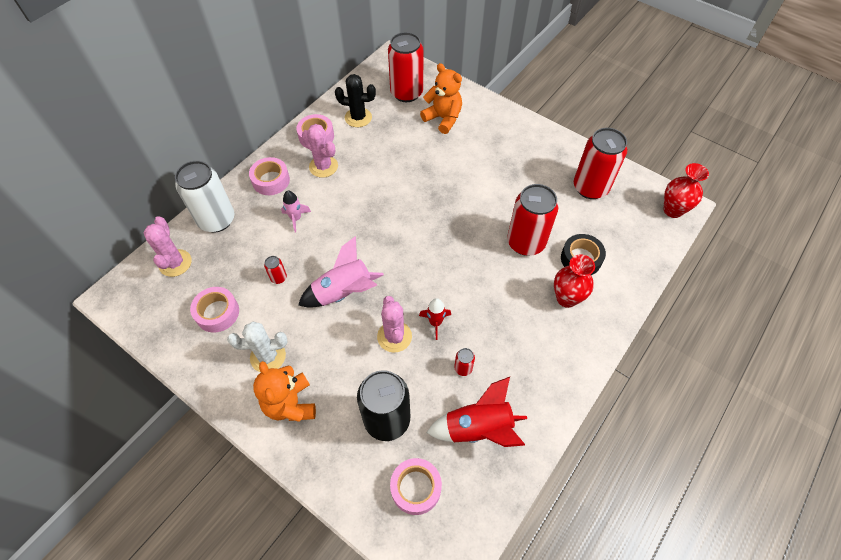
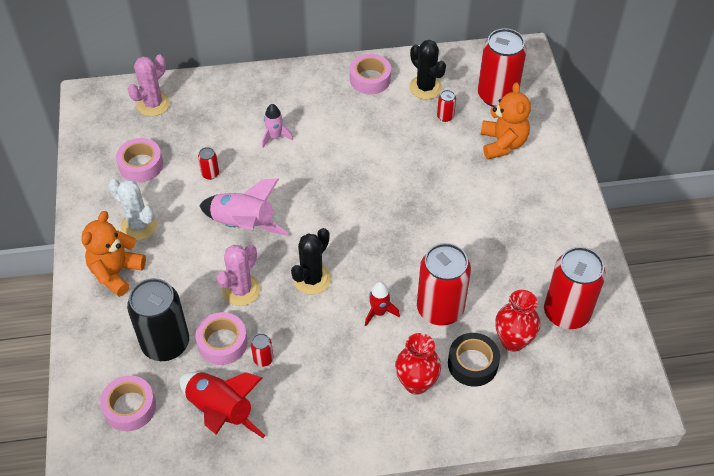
camera: 45 degrees right, 5 degrees down
white can [175,161,234,232] -> none
pink tape [249,157,290,195] -> pink tape moved to [195,312,248,365]
pink cactus [302,124,338,178] -> none
red rocket [419,298,451,340] -> red rocket moved to [365,282,400,326]
red vase [664,163,709,218] -> red vase moved to [495,290,541,352]
none -> black cactus [291,228,331,295]
none -> red can [437,90,456,122]

